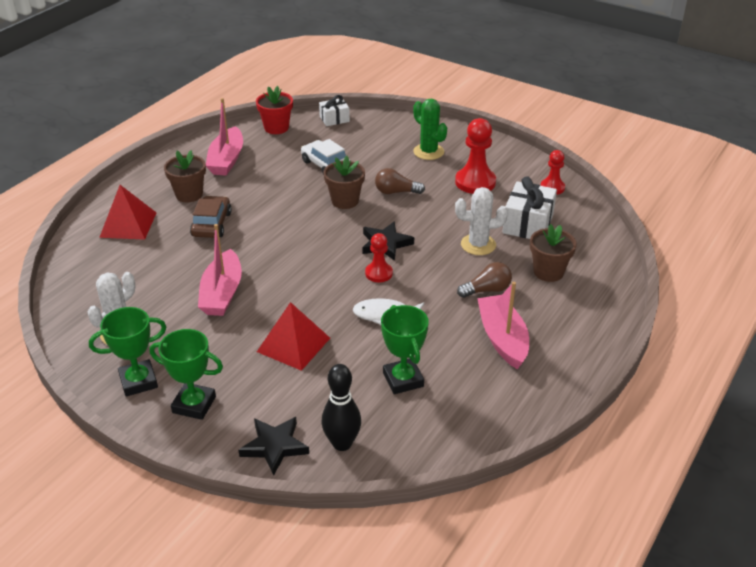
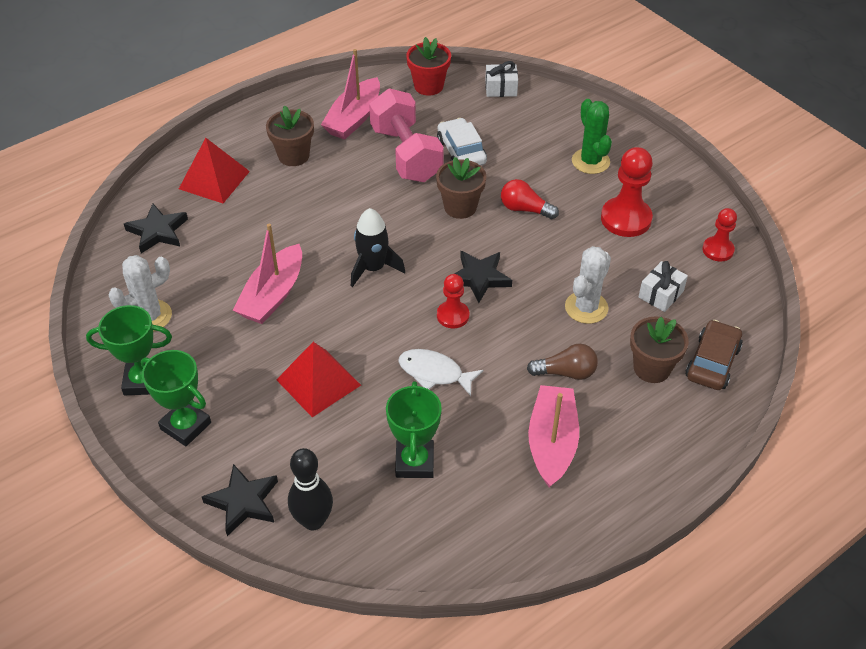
camera: 20 degrees right, 10 degrees up
brown car [190,196,232,238] -> brown car moved to [685,320,743,390]
brown light bulb [375,168,425,194] -> red light bulb [501,179,559,219]
white cactus [455,187,508,255] -> white cactus turned 75 degrees counterclockwise [565,246,611,324]
white gift [502,176,557,239] -> white gift [639,261,688,312], size x0.60
none -> black star [124,204,188,253]
none -> black rocket [351,208,405,287]
none -> pink dumbbell [369,88,444,182]

